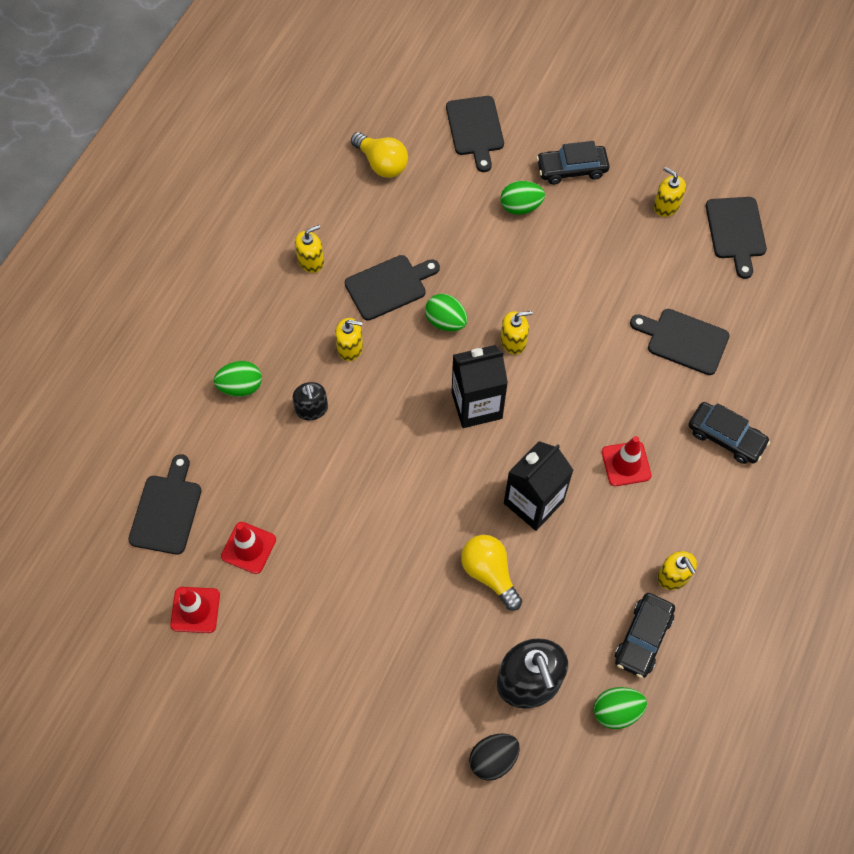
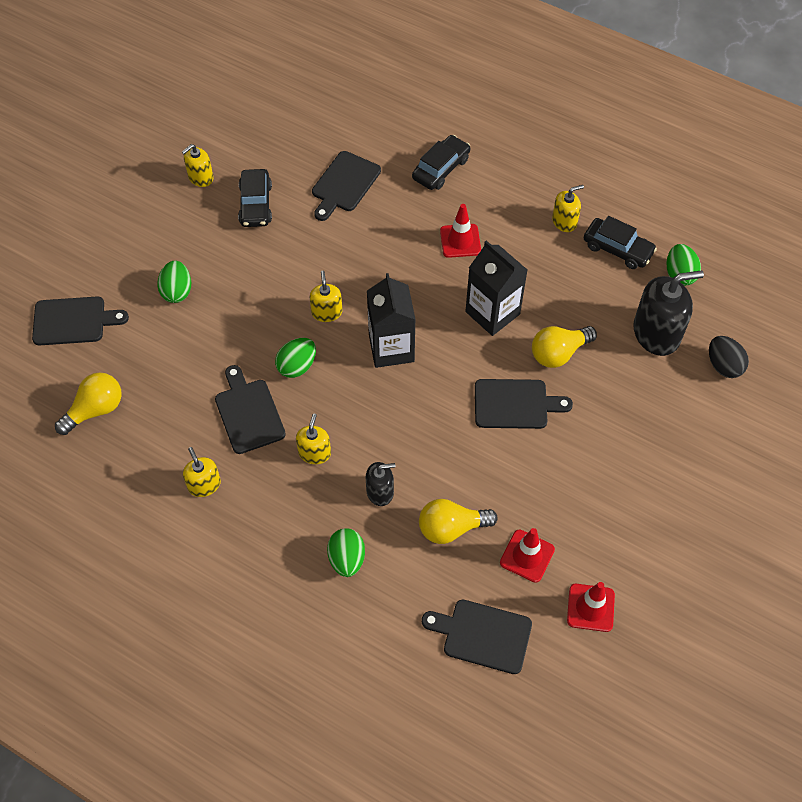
camera: 85 degrees left, 5 degrees down
black car [536,141,610,184] -> black car moved to [238,169,272,227]
black cutting board [706,197,767,279] -> black cutting board moved to [475,379,573,429]
none -> yellow light bulb [419,499,498,544]

